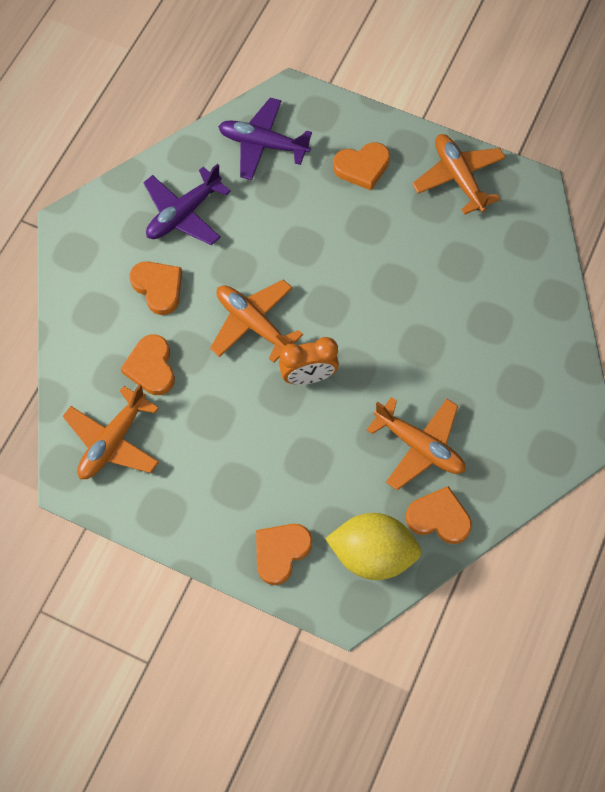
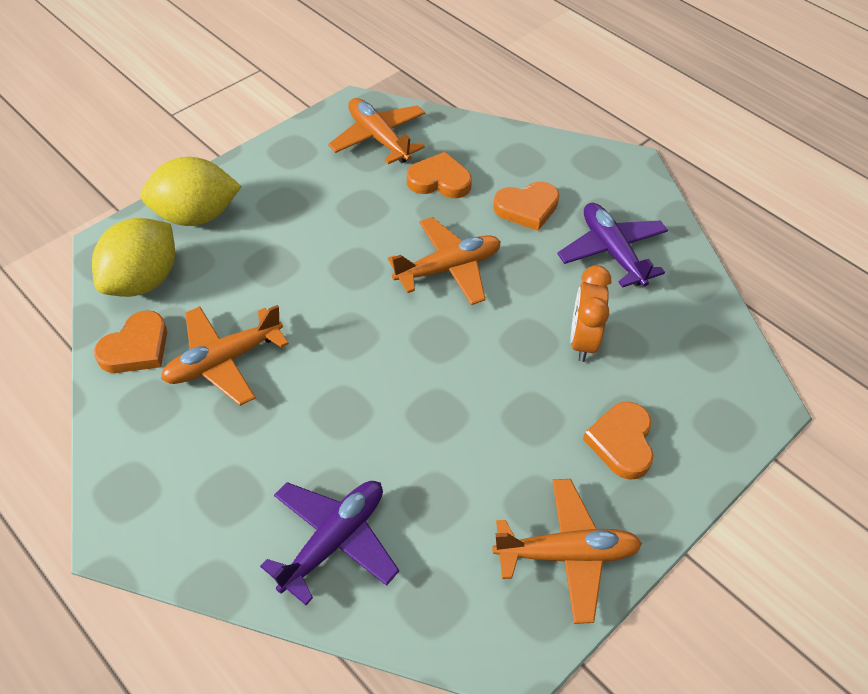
camera: 110 degrees right, 15 degrees down
purple plane [218,98,312,180] -> purple plane moved to [260,481,399,605]
orange heart [256,524,312,585] -> yellow lemon [140,157,242,226]
orange clock [279,337,339,385] -> orange clock moved to [570,265,611,362]

